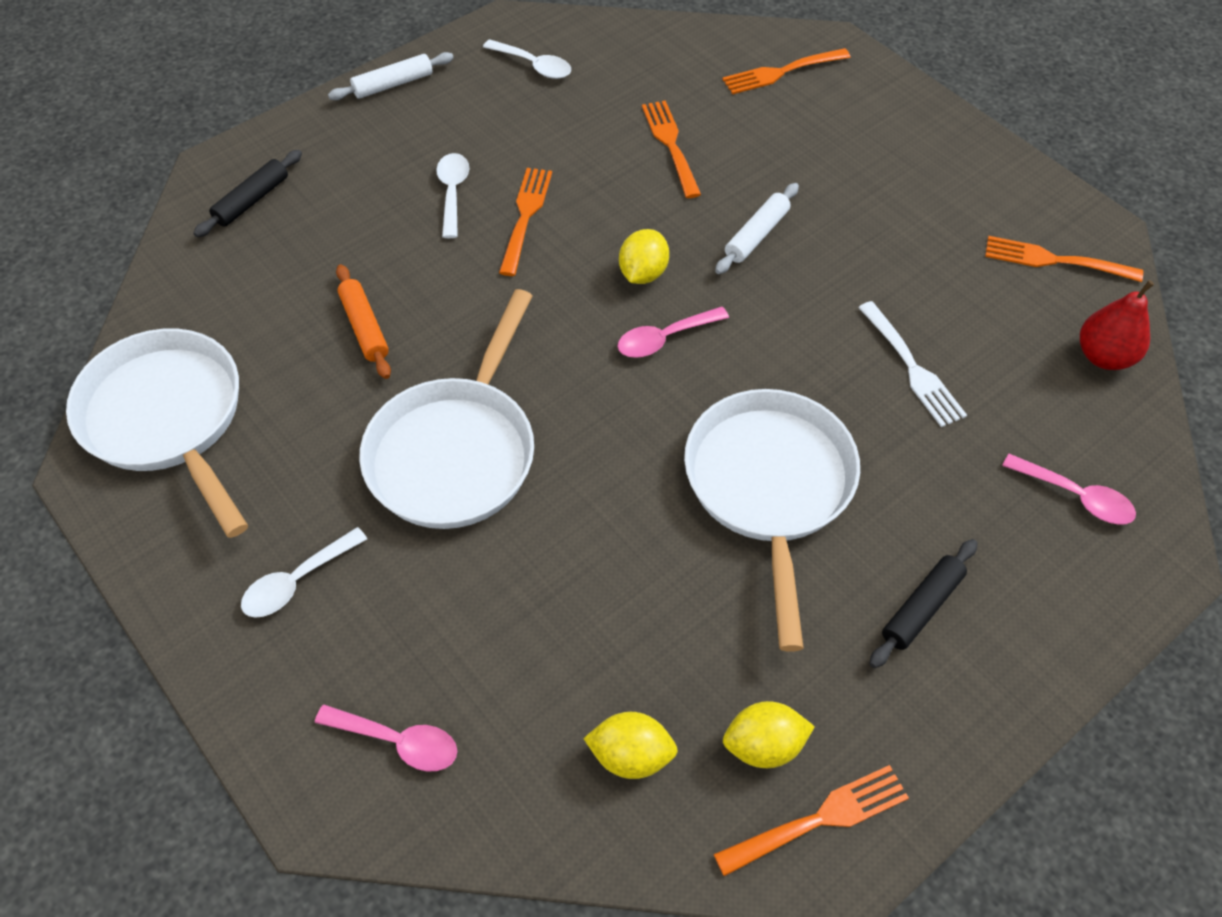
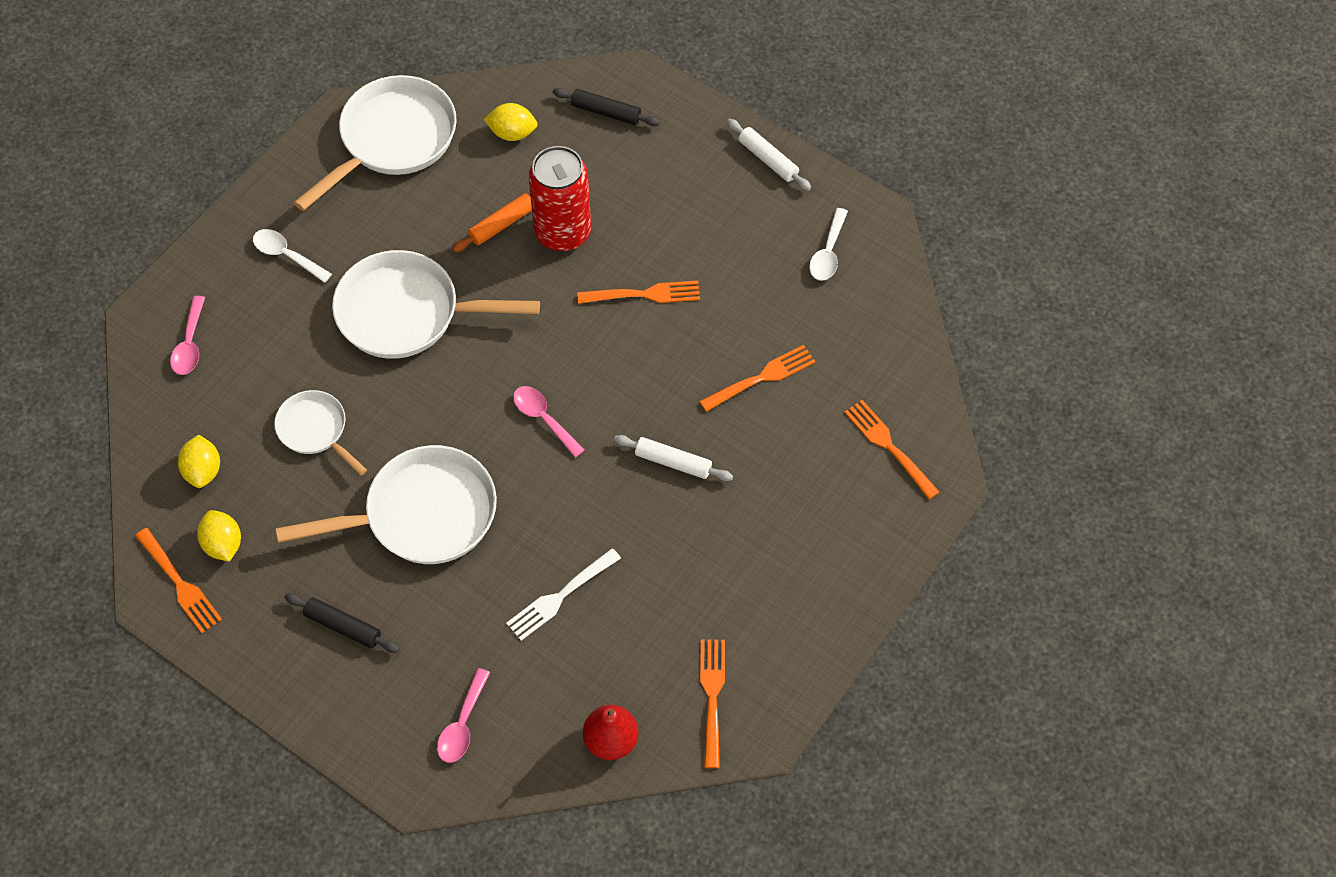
camera: 75 degrees right, 5 degrees up
white spoon [436,153,469,238] -> none
yellow lemon [619,229,669,284] -> yellow lemon moved to [484,103,538,141]
none -> white pan [274,390,367,475]
none -> red can [528,146,591,251]

